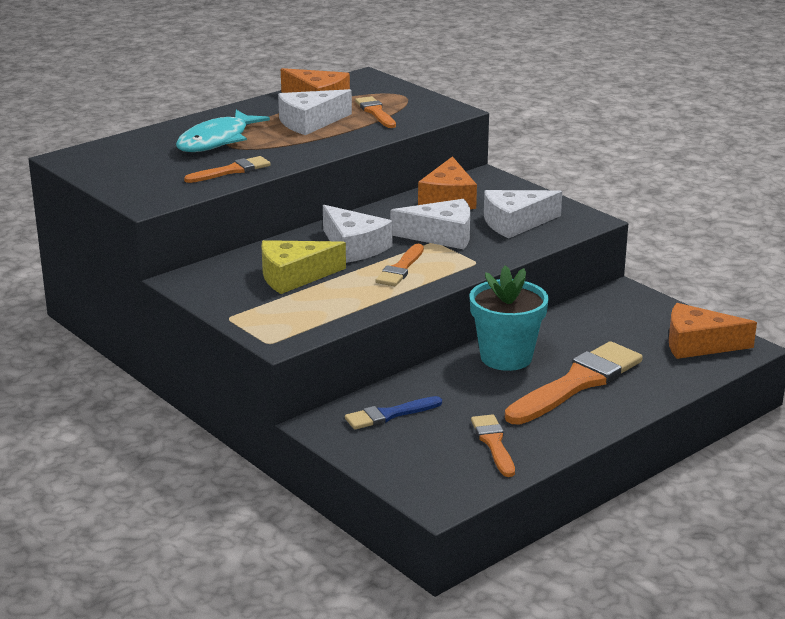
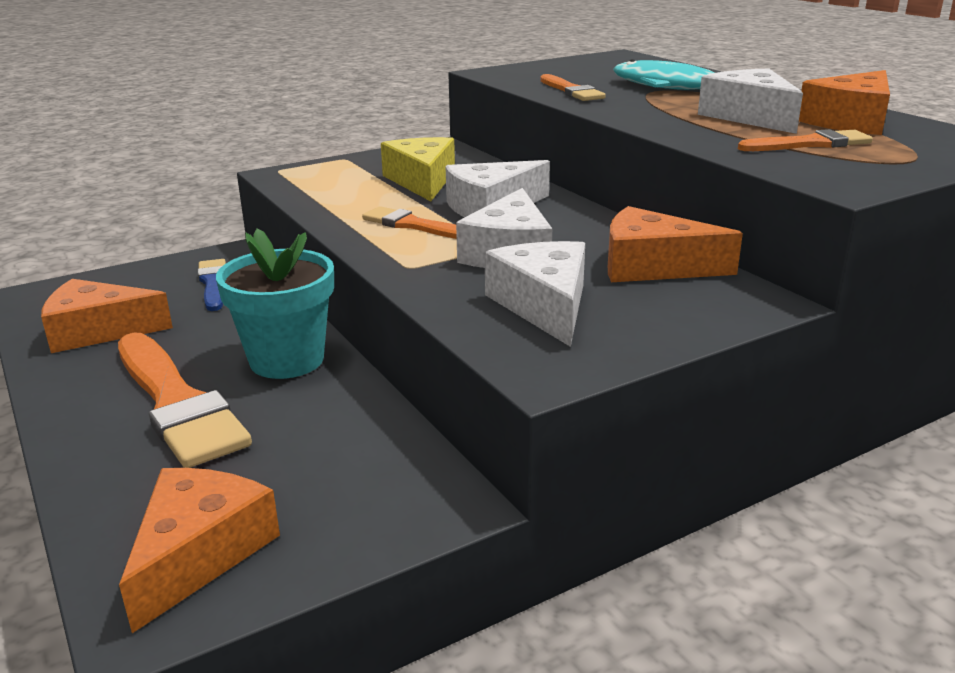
camera: 100 degrees right, 0 degrees up
orange brush [471,414,515,477] -> orange cheese [41,279,173,353]

